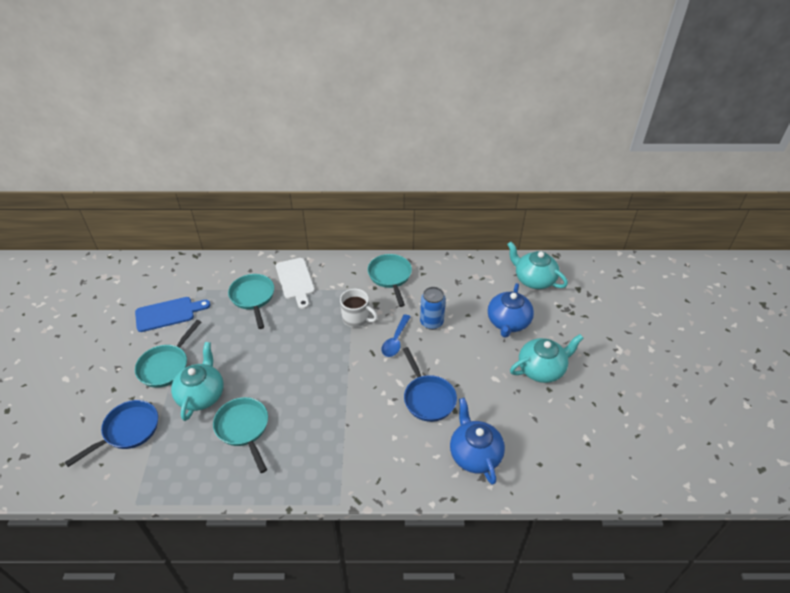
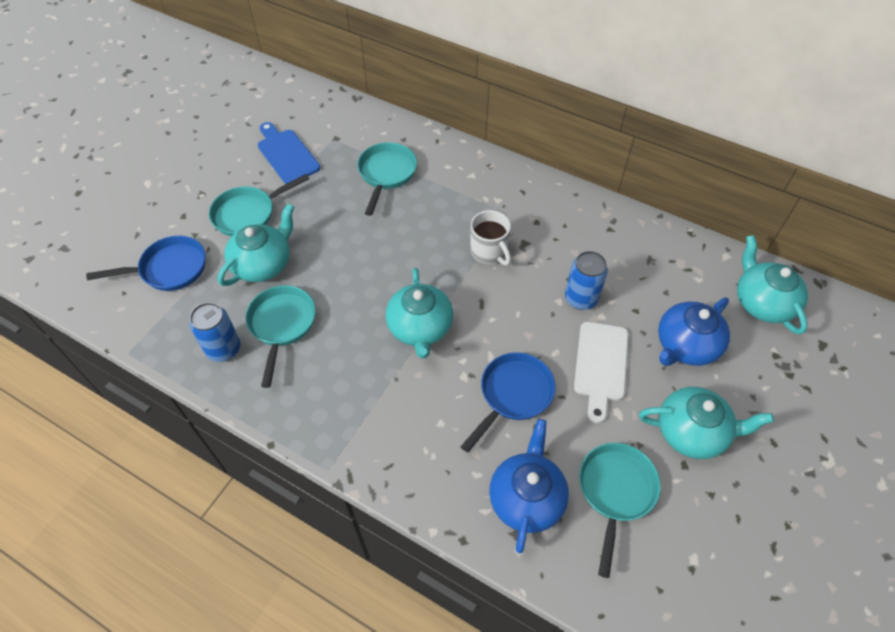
camera: 30 degrees right, 10 degrees up
blue cutting board [135,297,211,332] -> blue cutting board turned 135 degrees counterclockwise [258,122,320,184]
white cutting board [276,258,315,309] -> white cutting board moved to [574,322,628,423]
turquoise pan [368,254,412,307] -> turquoise pan moved to [579,443,661,578]
blue spoon [382,314,411,357] -> none
blue pan [403,347,457,422] -> blue pan turned 150 degrees counterclockwise [461,352,556,453]
none -> blue can [190,302,240,362]
none -> turquoise teapot [386,268,453,359]

